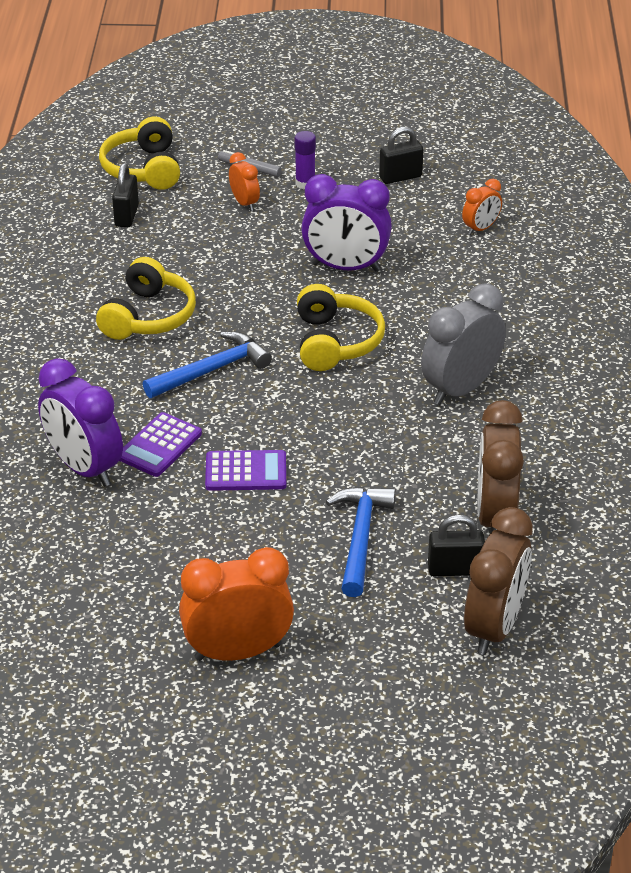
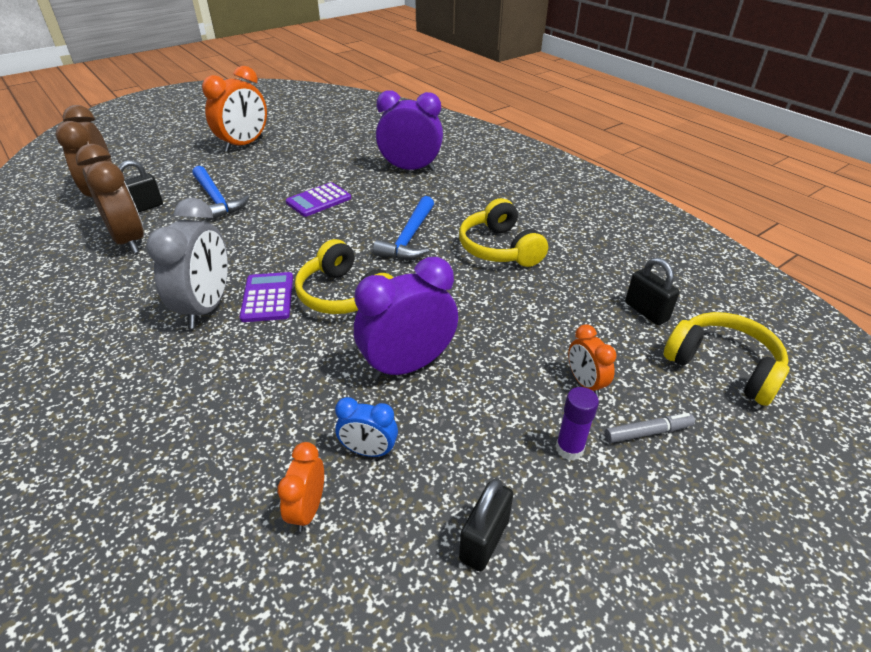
camera: 140 degrees right, 0 degrees up
purple calculator [119,412,202,477] -> purple calculator moved to [240,272,293,322]
orange clock [229,152,260,211] -> orange clock turned 45 degrees clockwise [568,324,617,397]
none -> blue clock [335,397,398,457]

